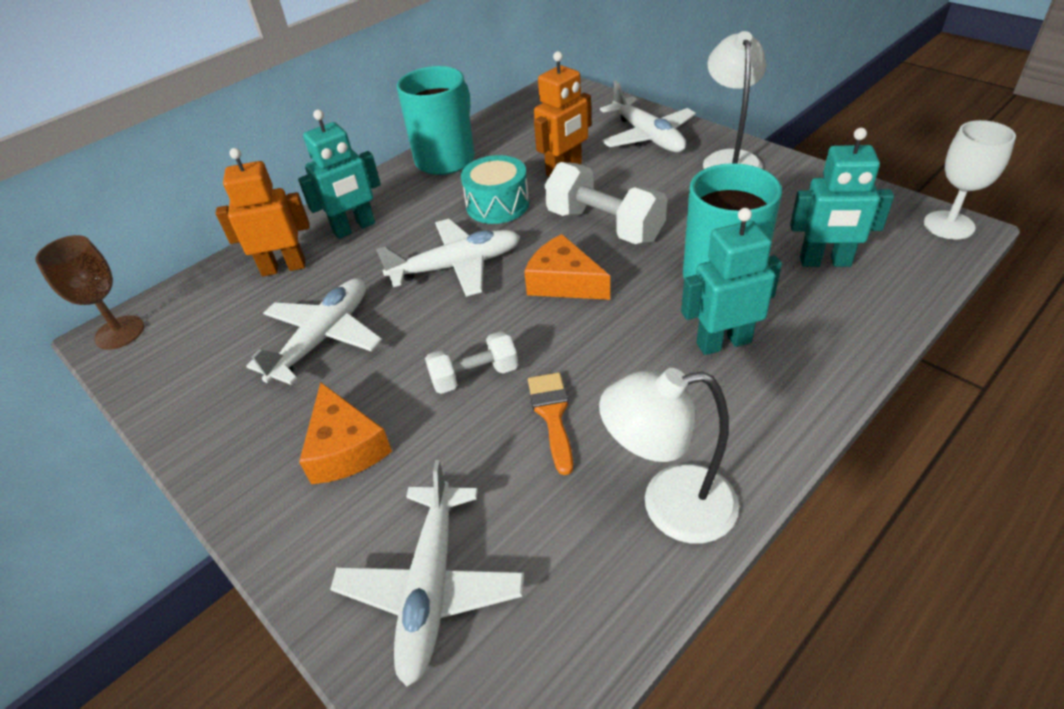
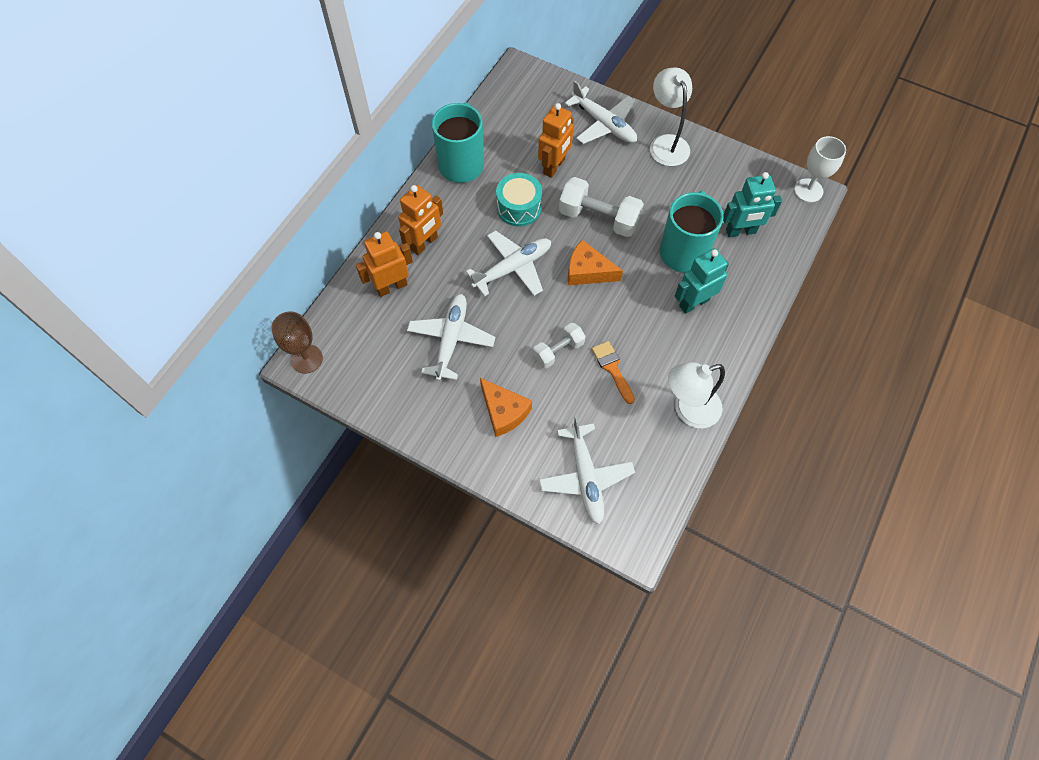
camera: 20 degrees left, 20 degrees up
turquoise robot [298,109,381,239] -> orange robot [398,185,443,255]

